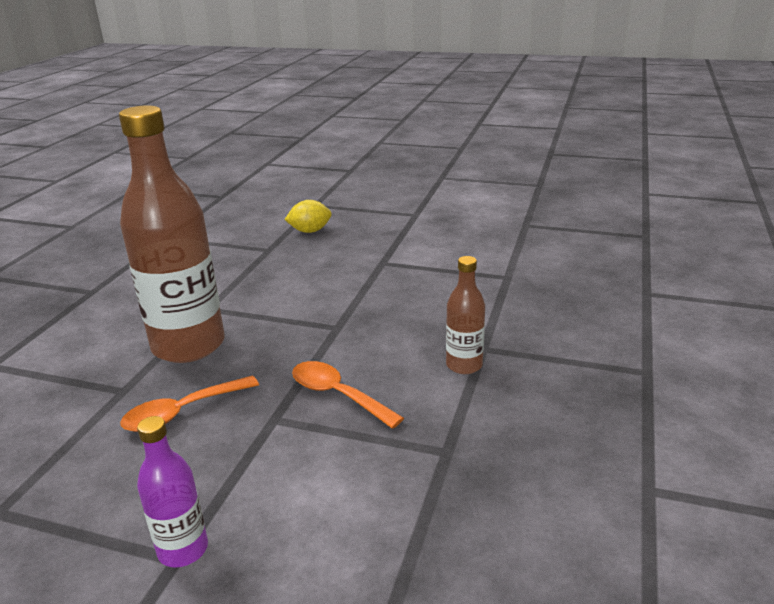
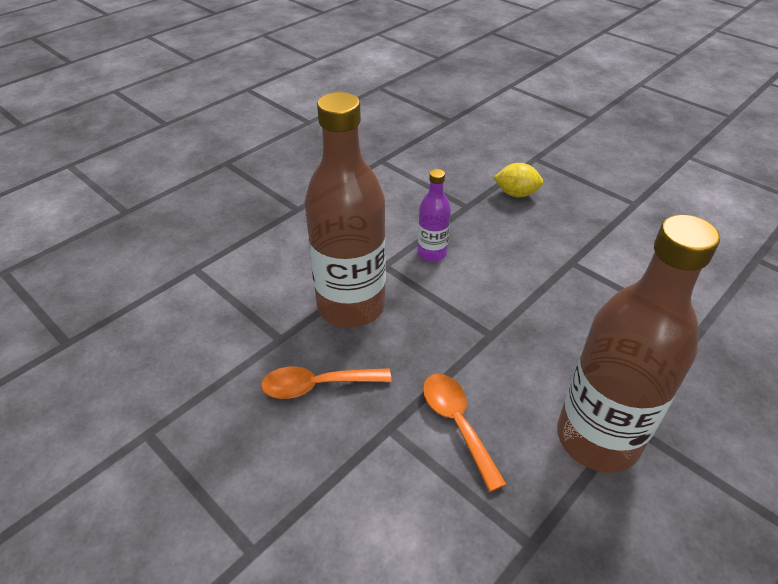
camera: 25 degrees right, 15 degrees up
purple bottle [137,416,208,568] -> purple bottle moved to [417,169,451,262]
brown bottle [446,256,485,374] -> brown bottle [557,214,720,473], size x2.12

